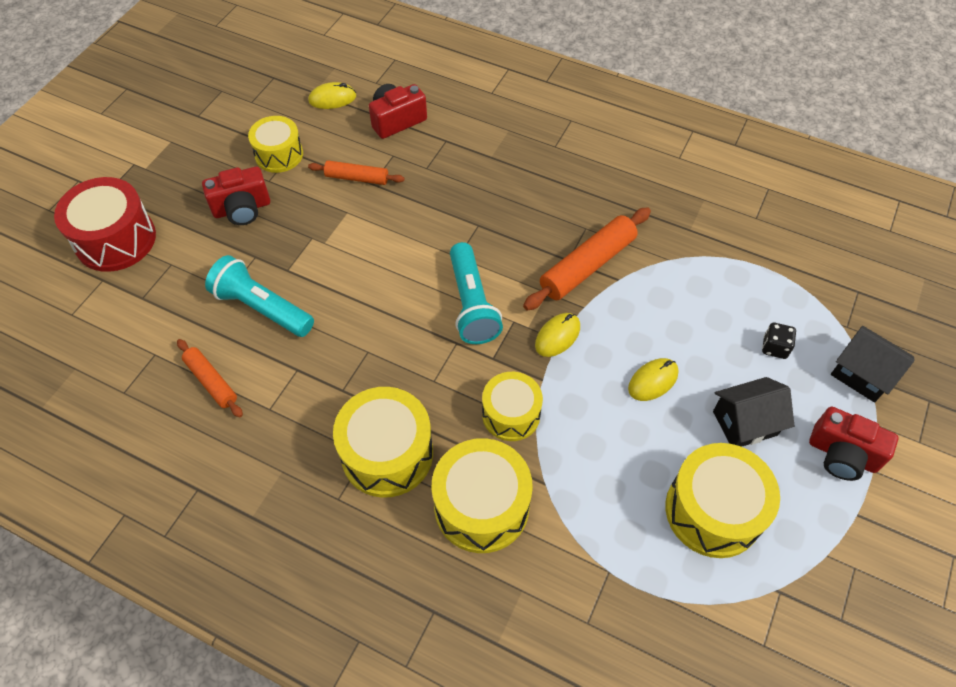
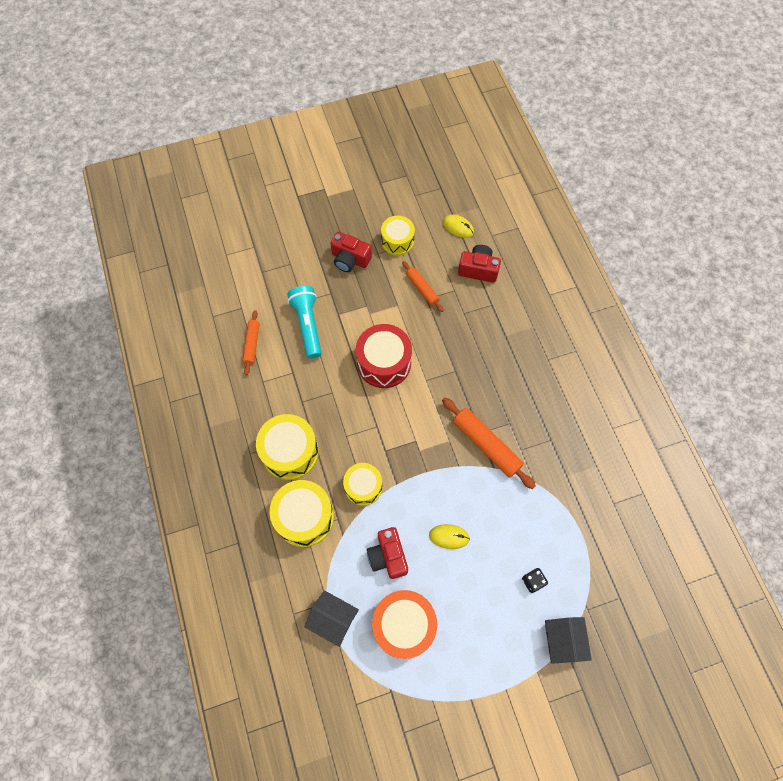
camera: 45 degrees right, 10 degrees up
red drum [54,177,156,272] -> red drum moved to [356,324,412,388]
turquoise flashlight [450,242,503,344] -> none
orange rolling pin [523,207,651,311] -> orange rolling pin turned 45 degrees clockwise [442,398,536,489]
yellow mouse [535,313,580,357] -> none
yellow drum [665,443,780,558] -> orange drum [372,590,437,659]
black house [713,377,795,447] -> black house moved to [305,590,359,647]
red camera [809,407,898,481] -> red camera moved to [367,527,408,579]

